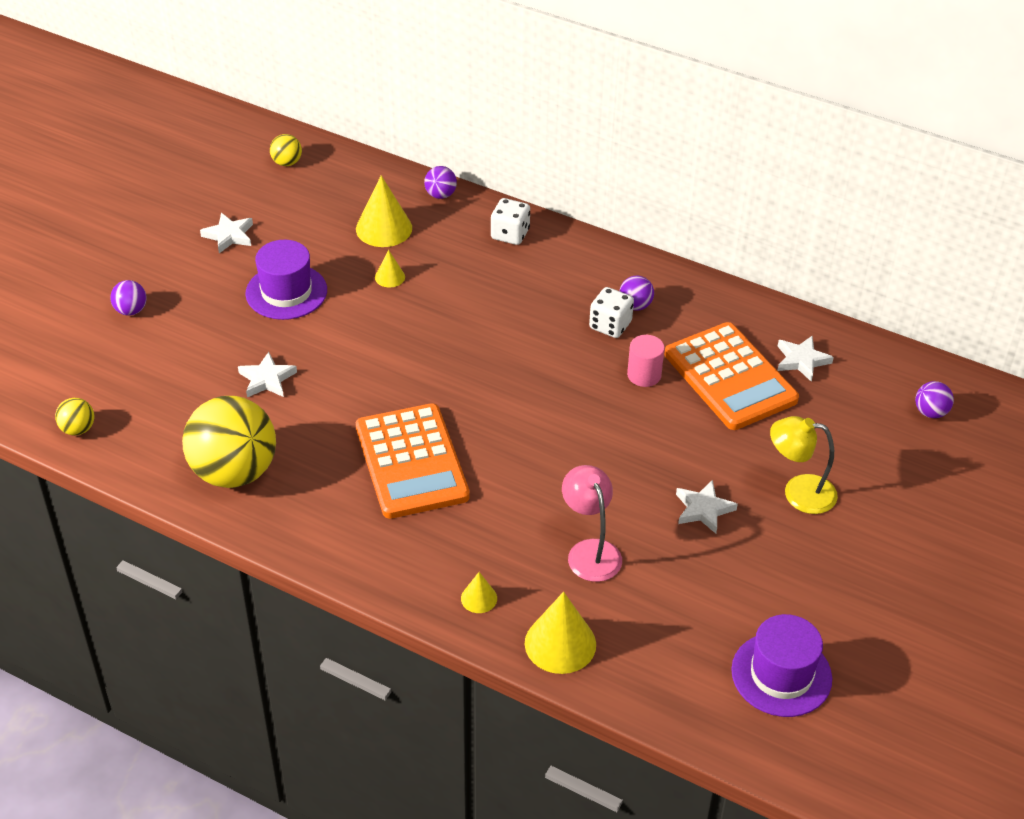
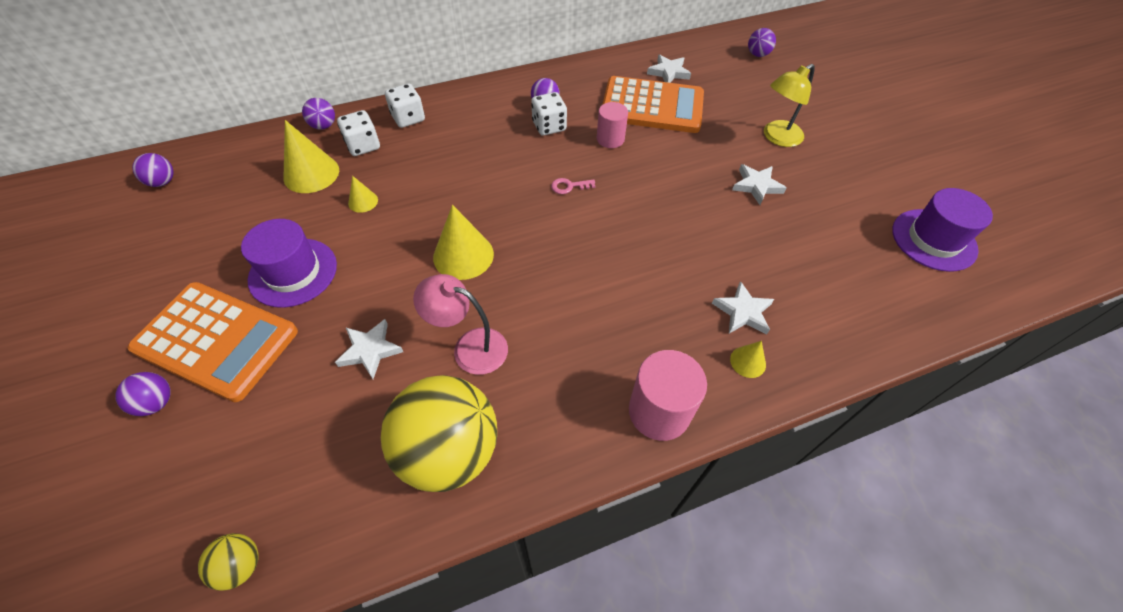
camera: 50 degrees left, 10 degrees up
white star [200,213,253,253] -> white star moved to [712,281,774,334]
yellow ball [270,134,302,166] -> purple ball [132,153,174,187]
orange calculator [356,403,470,519] -> orange calculator moved to [127,282,298,402]
yellow cone [525,592,596,674] -> yellow cone moved to [433,205,494,280]
pink lamp [562,465,622,582] -> pink lamp moved to [413,274,508,375]
none -> white dice [337,110,380,156]
none -> pink key [551,178,595,194]
none -> pink cylinder [629,350,707,441]

